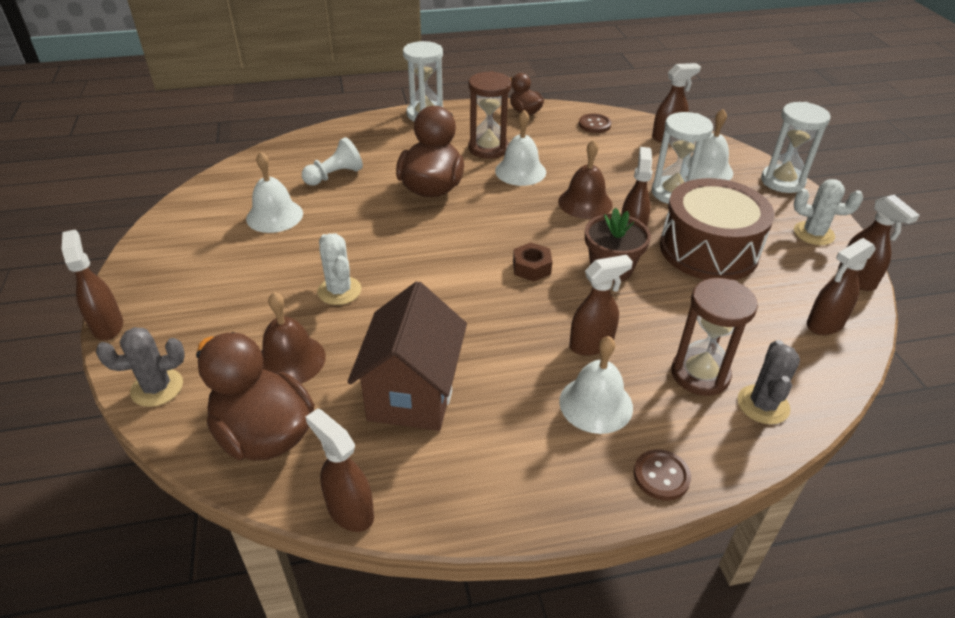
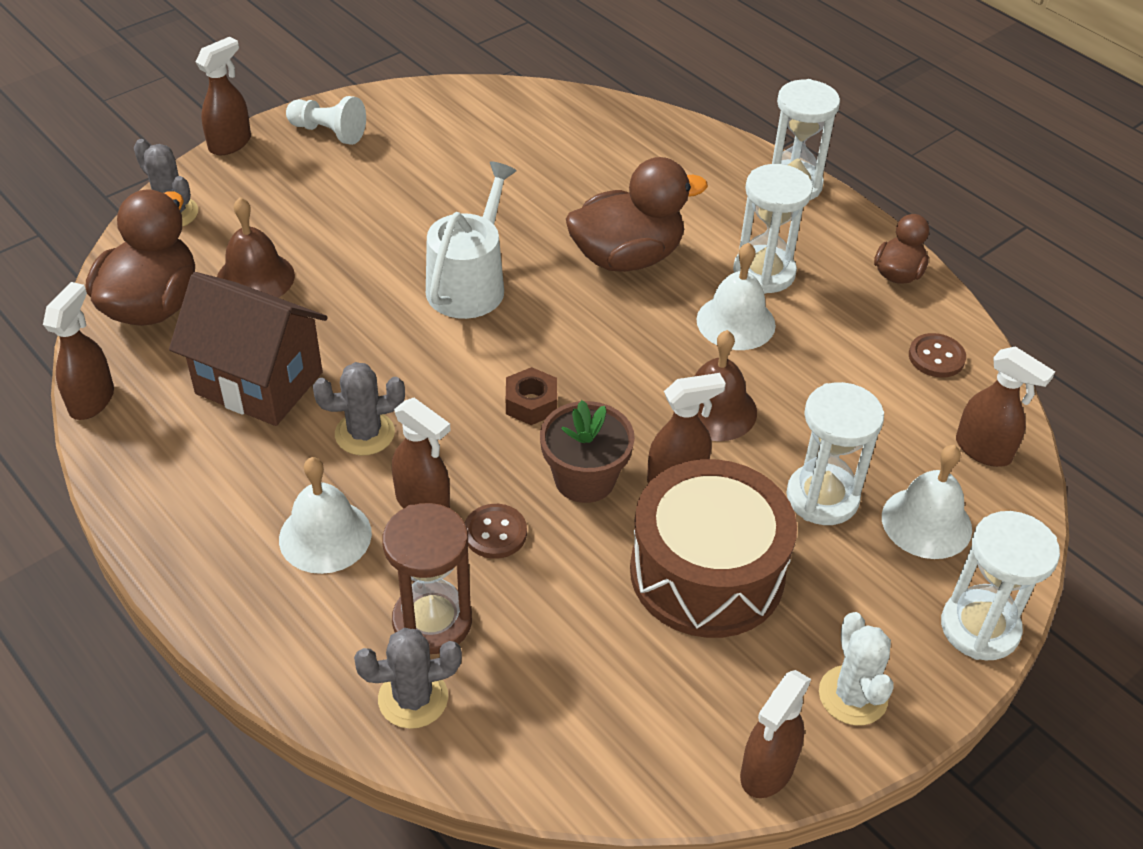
camera: 60 degrees right, 5 degrees up
white bell [246,152,303,233] -> none
white pawn [302,137,363,186] -> white pawn moved to [286,96,366,145]
white cactus [317,233,361,305] -> none
brown house [348,281,467,431] -> brown house turned 45 degrees clockwise [169,272,327,426]
brown hourglass [468,71,512,159] -> white hourglass [733,164,813,294]
brown button [634,449,691,500] -> brown button moved to [465,504,527,559]
brown spray bottle [807,238,876,335] -> none
none -> grey cactus [313,362,405,456]
none -> white watering can [426,161,517,319]

